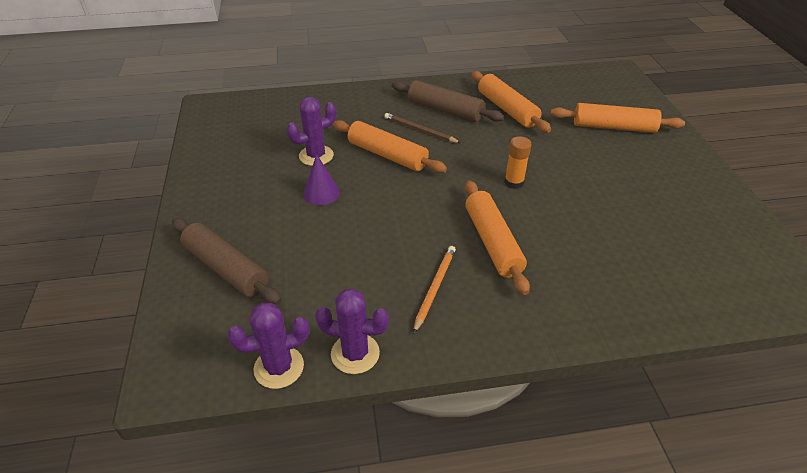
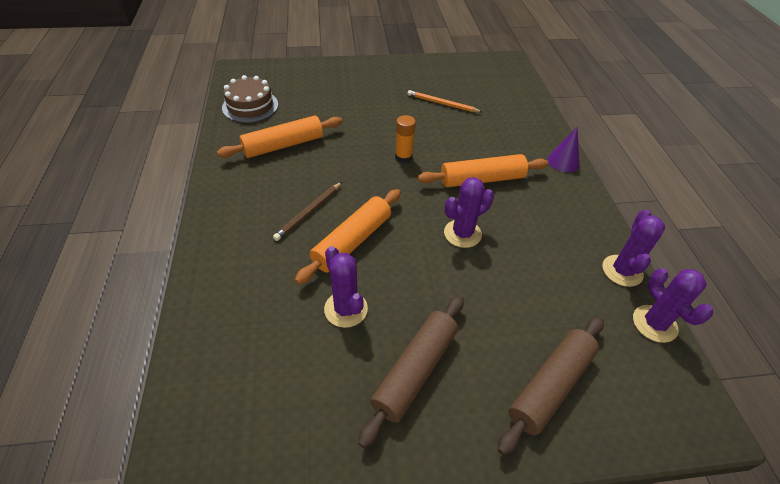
camera: 90 degrees left, 5 degrees up
purple cone [303,154,340,205] -> purple cone moved to [548,127,580,172]
brown rolling pin [392,80,504,122] -> brown rolling pin moved to [358,295,464,448]
orange pencil [413,246,456,334] -> orange pencil moved to [408,90,482,112]
orange rolling pin [550,103,685,133] -> none
none -> brown cake [222,75,278,123]
none -> purple cactus [444,177,494,248]

